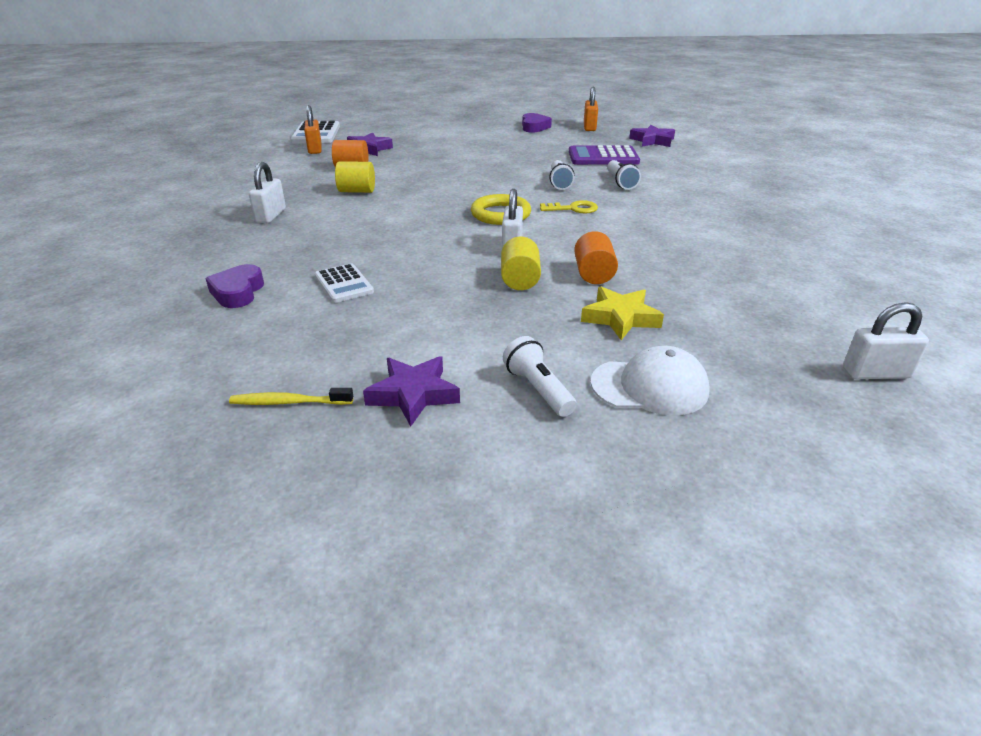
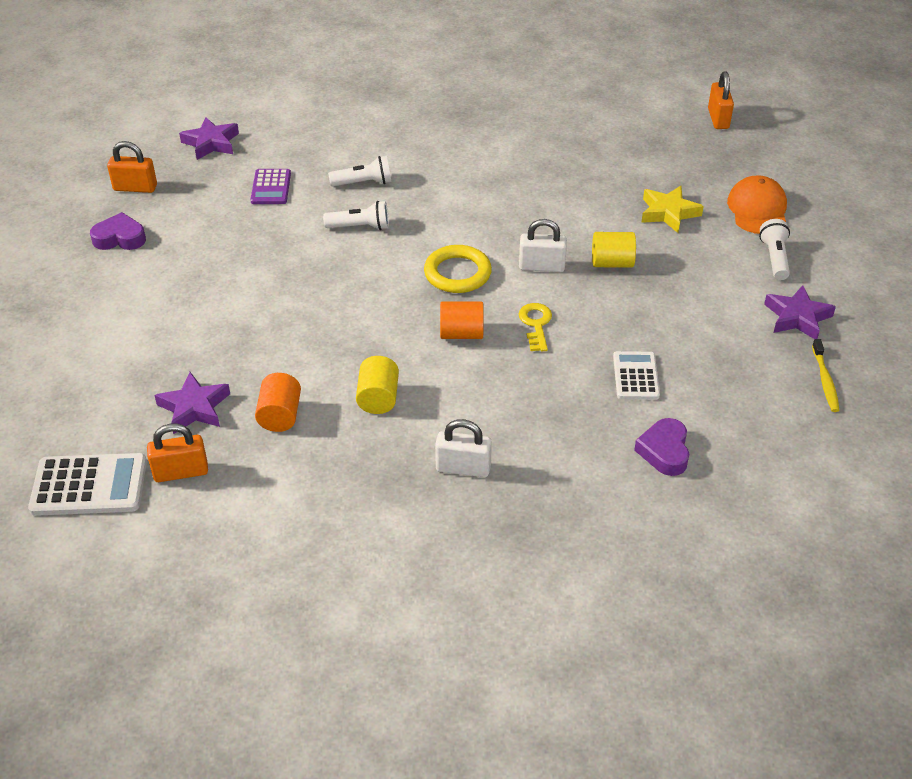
camera: 90 degrees left, 10 degrees up
purple heart [205,264,264,308] -> purple heart turned 90 degrees clockwise [634,418,689,476]
white calculator [315,263,374,303] -> white calculator turned 60 degrees counterclockwise [613,351,660,399]
white flashlight [503,336,577,417] -> white flashlight turned 120 degrees clockwise [759,219,790,280]
yellow key [540,200,598,213] -> yellow key moved to [519,303,552,351]
purple calculator [569,145,640,165] -> purple calculator [250,169,291,204], size x0.64
orange cylinder [574,231,618,284] -> orange cylinder moved to [440,301,484,339]
white cap [591,346,710,415] -> orange cap [727,176,787,234]
white padlock [843,302,929,379] -> orange padlock [708,72,734,129]

